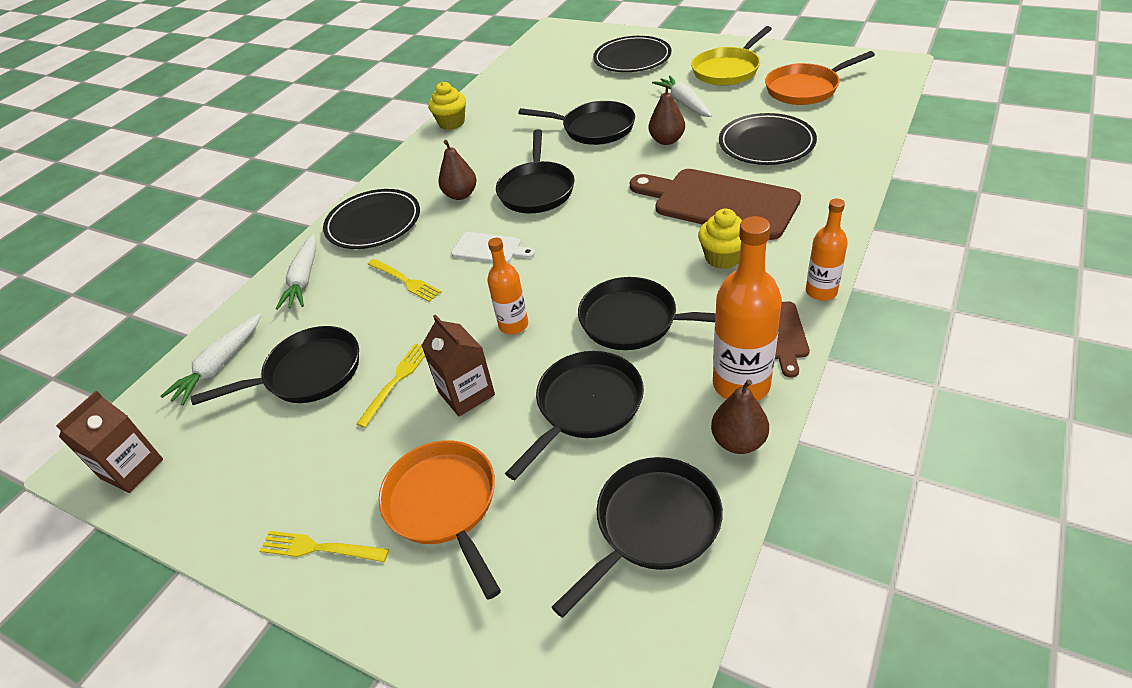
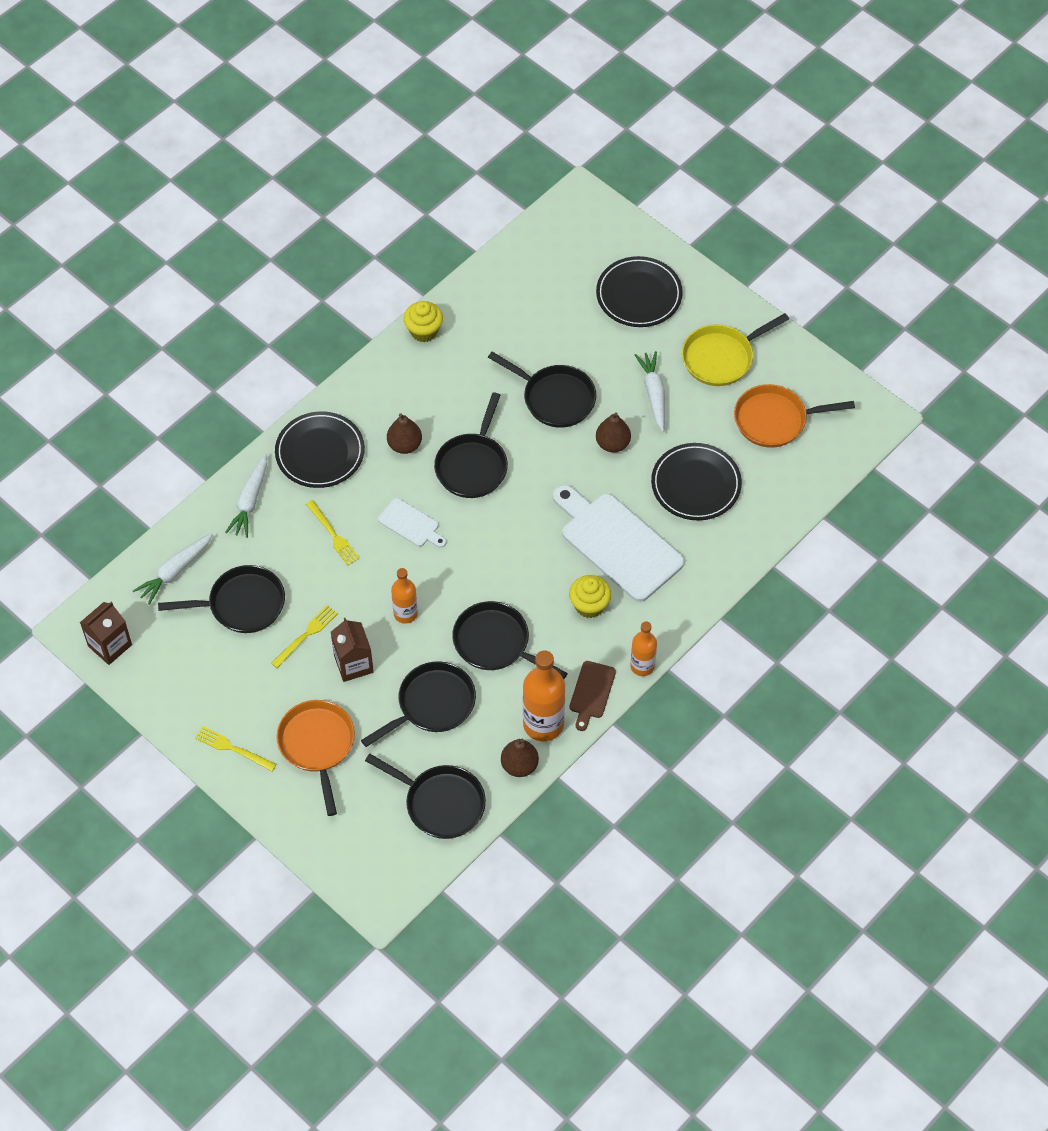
camera: 10 degrees right, 15 degrees up
black pan [552,457,723,618] -> black pan turned 60 degrees clockwise [365,754,486,839]
brown cutting board [629,169,801,240] -> white cutting board [553,485,684,602]

